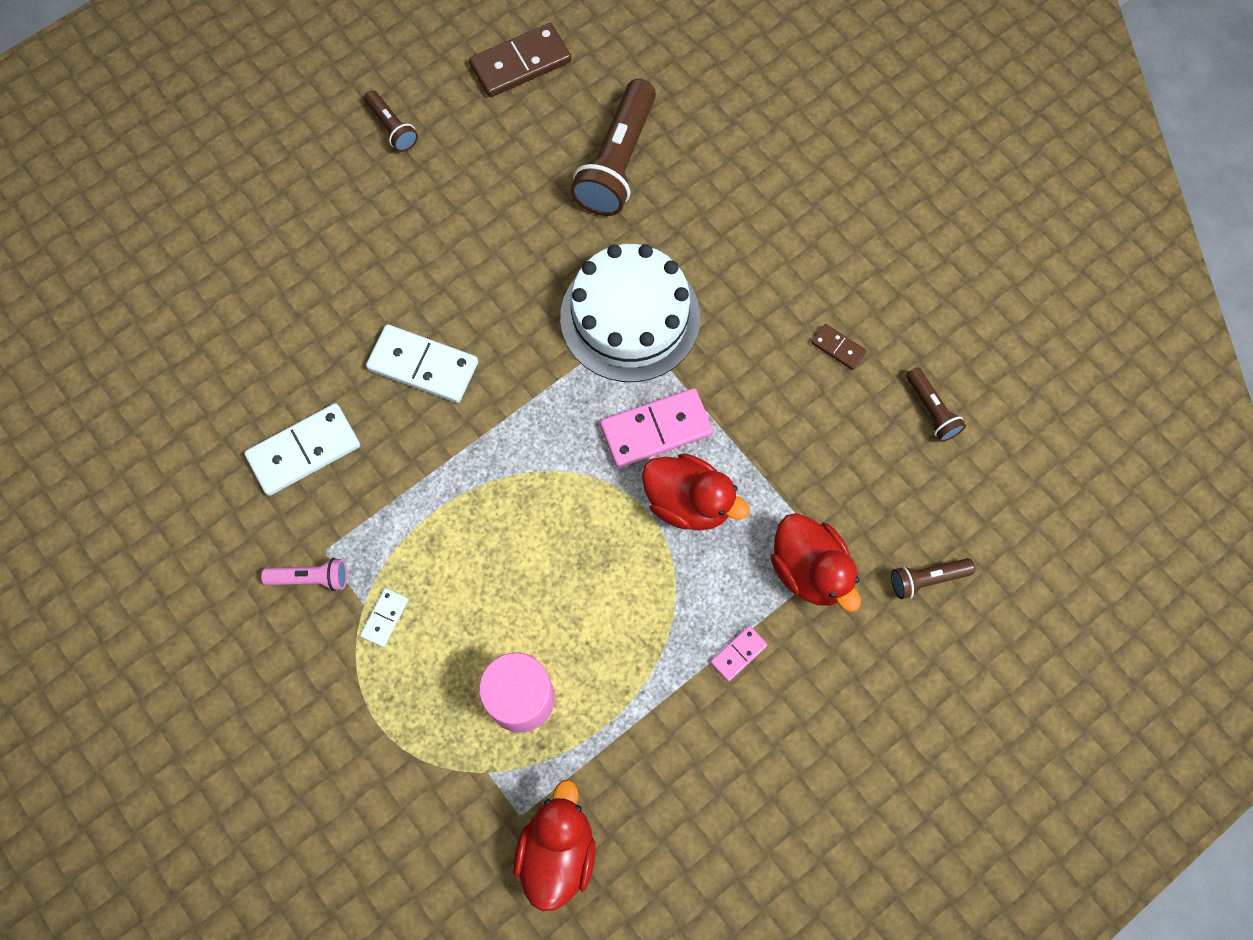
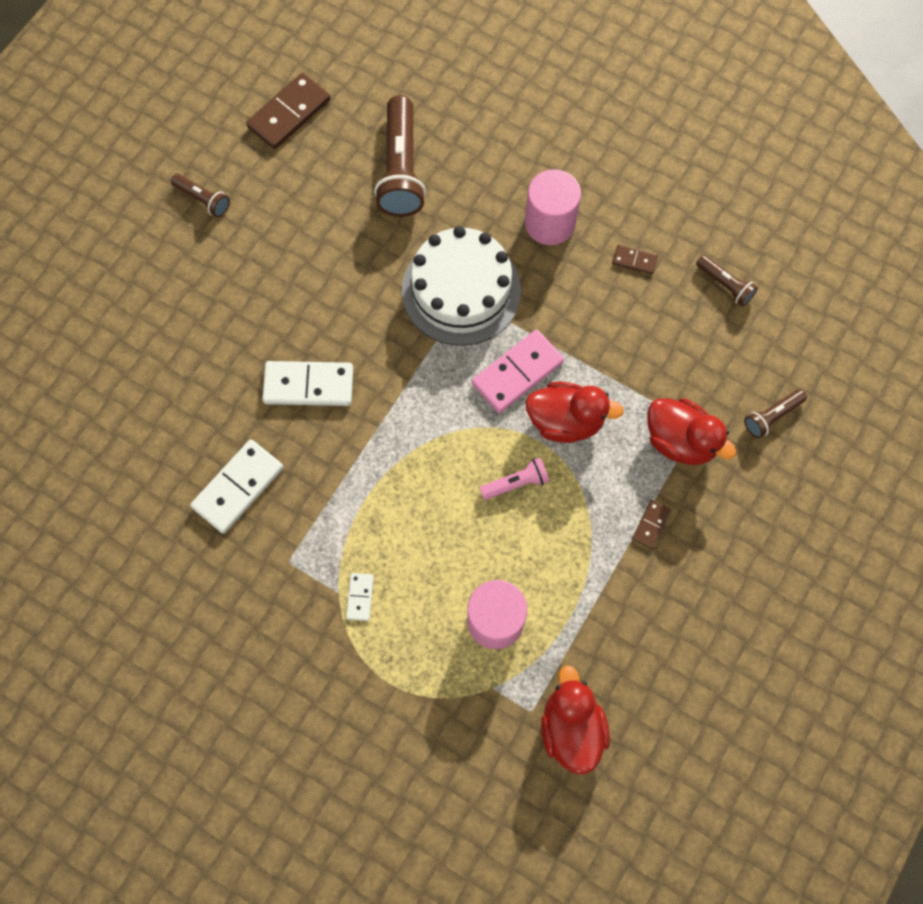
camera: 20 degrees left, 0 degrees up
pink flashlight [261,558,347,591] -> pink flashlight moved to [480,458,549,500]
pink domino [710,626,767,682] -> brown domino [632,500,671,549]
none -> pink cylinder [525,169,581,245]

